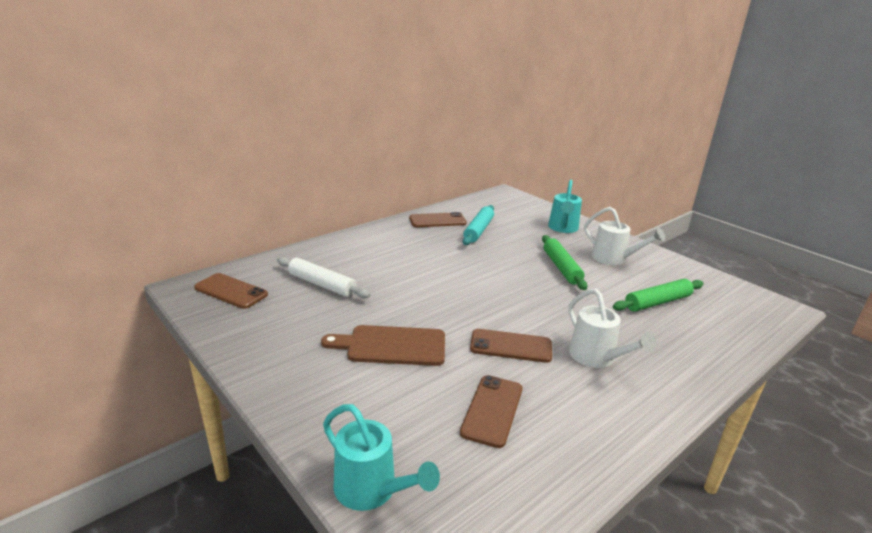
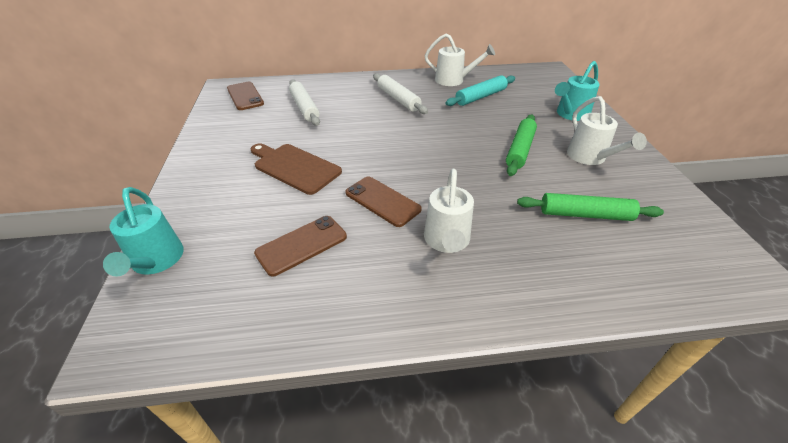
camera: 35 degrees right, 15 degrees up
brown phone [409,212,467,227] -> white watering can [425,34,495,86]
none -> white rolling pin [373,73,428,114]

